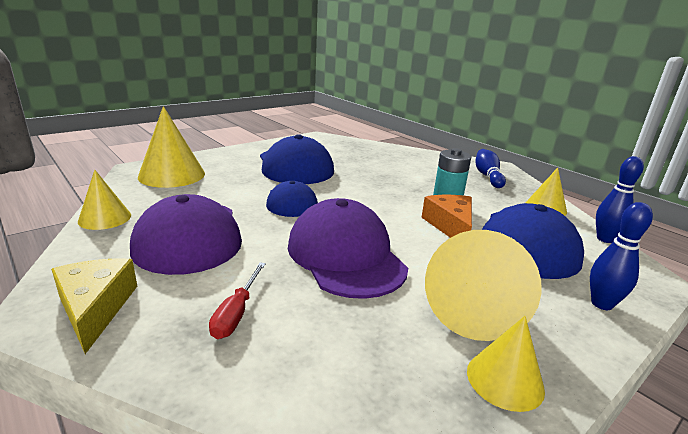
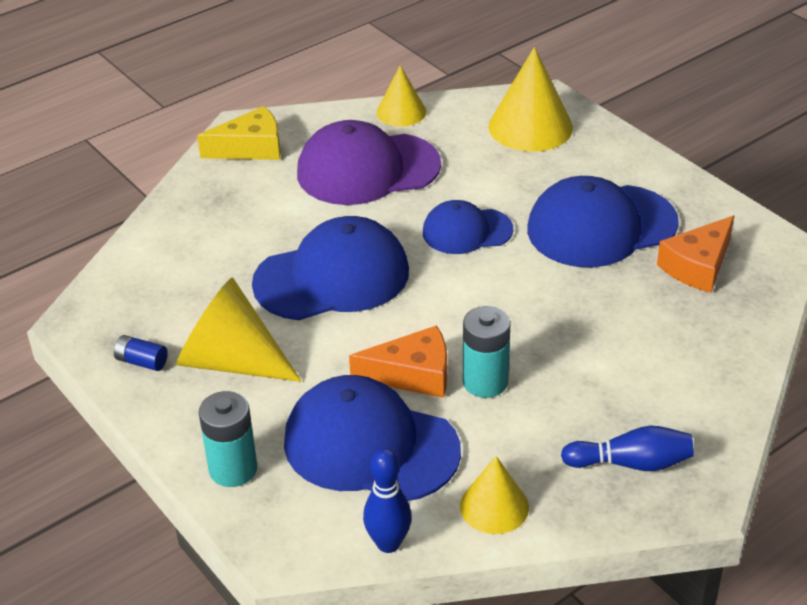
camera: 95 degrees right, 15 degrees up
red screwdriver [209,262,266,339] -> none
purple cap [288,198,408,299] -> blue cap [252,216,409,320]
yellow cone [467,316,545,412] -> blue battery [114,335,168,371]
blue bowling pin [590,202,653,310] -> turquoise battery [199,391,257,487]
none -> orange cheese [657,215,734,293]

